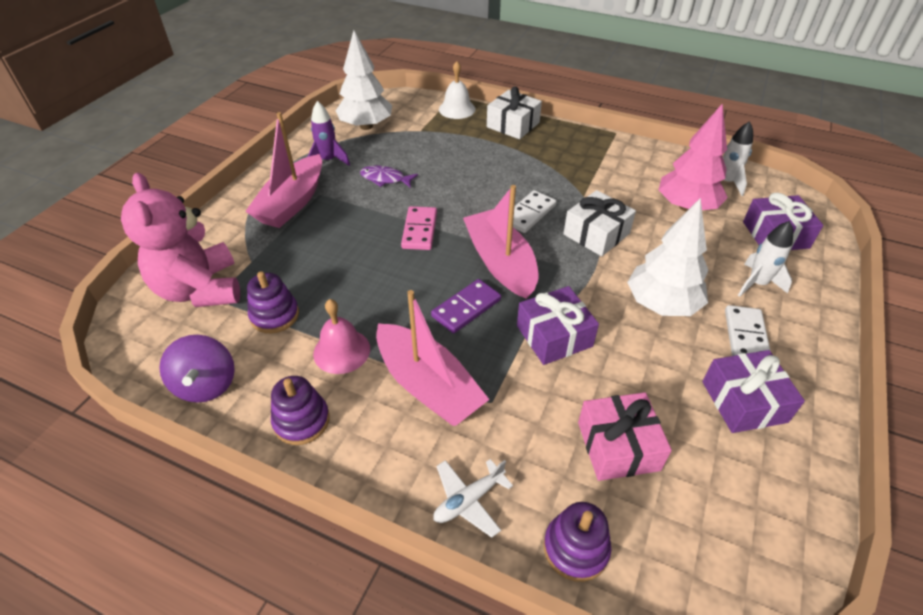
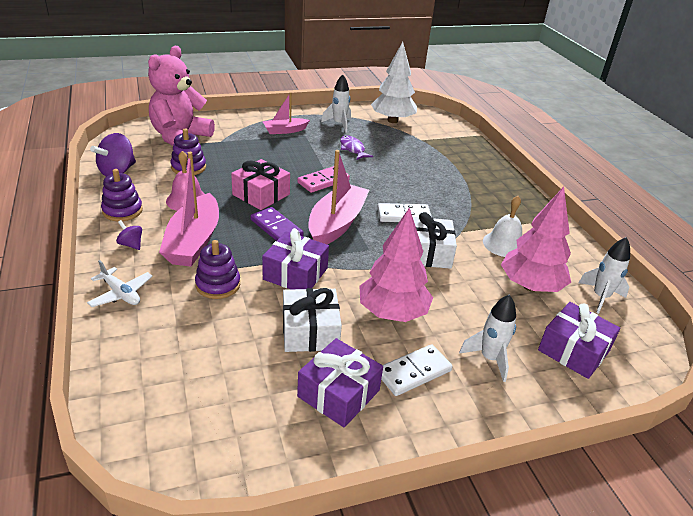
camera: 45 degrees right, 10 degrees down
pink boat [245,112,322,228] -> pink boat [263,92,310,134], size x0.57
purple rocket [308,101,350,166] -> white rocket [321,75,351,133]
purple domino [431,279,501,334] -> purple domino turned 45 degrees clockwise [251,207,304,241]
white plane [433,459,513,538] -> white plane turned 150 degrees counterclockwise [87,260,153,307]
white bell [439,61,476,119] -> white bell moved to [483,196,522,257]
white gift [487,86,542,139] -> white gift moved to [283,288,342,352]
purple stacking toy [544,502,611,582] -> purple stacking toy moved to [195,240,240,299]
pink gift [578,392,672,481] -> pink gift moved to [231,159,290,210]
white tree [627,198,709,316] -> pink tree [359,207,433,322]
none -> purple spinning top [116,220,142,250]

